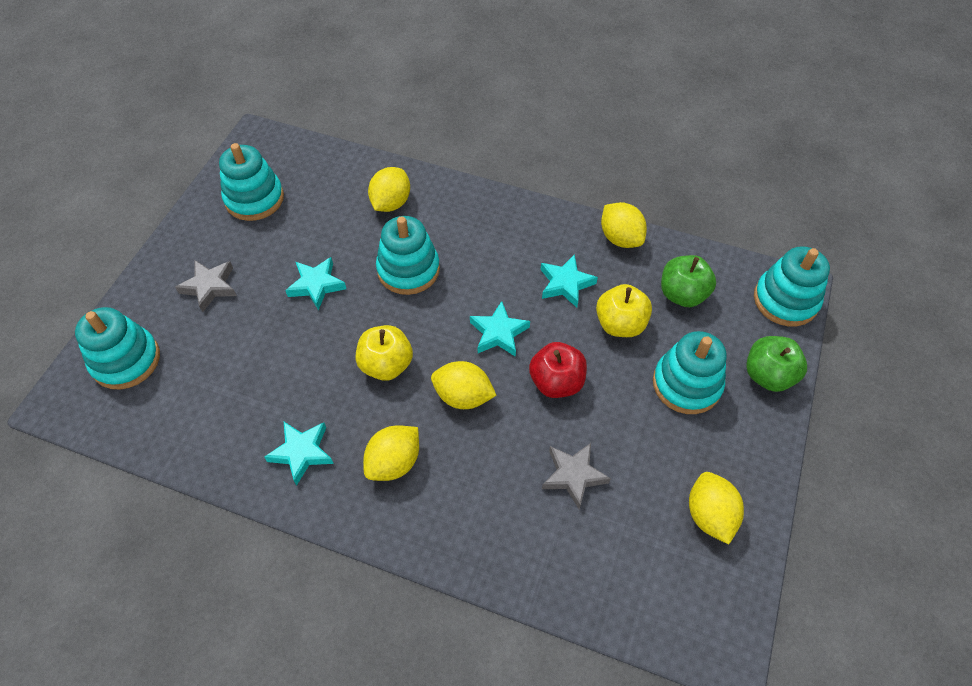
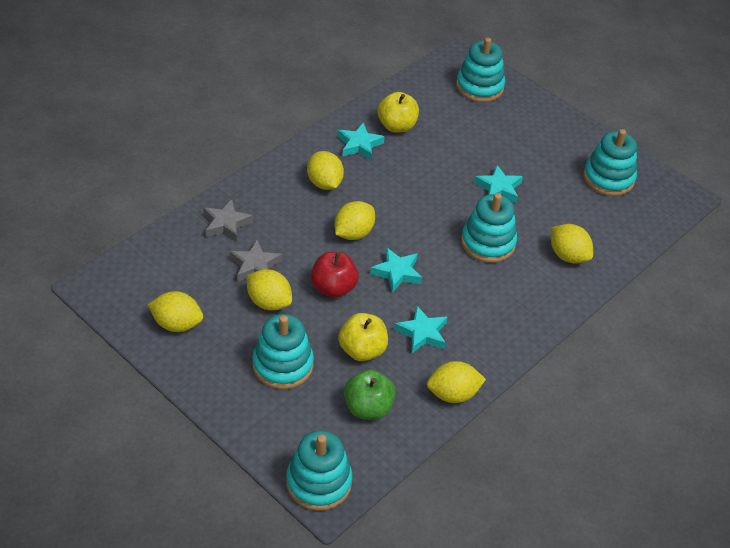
camera: 110 degrees right, 10 degrees down
grey star [175,260,237,312] -> grey star moved to [203,199,253,242]
yellow apple [356,325,413,381] -> yellow apple moved to [378,92,419,133]
green apple [746,336,807,392] -> none
none -> yellow lemon [247,269,292,310]

